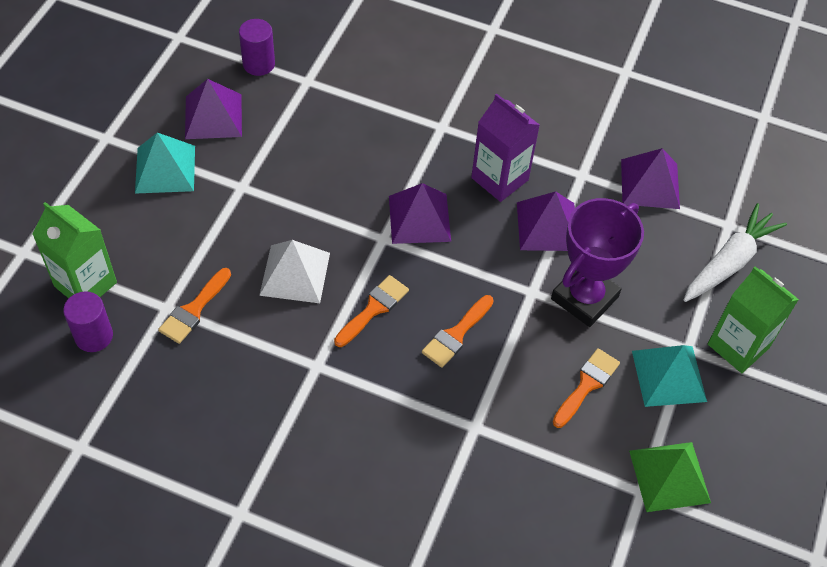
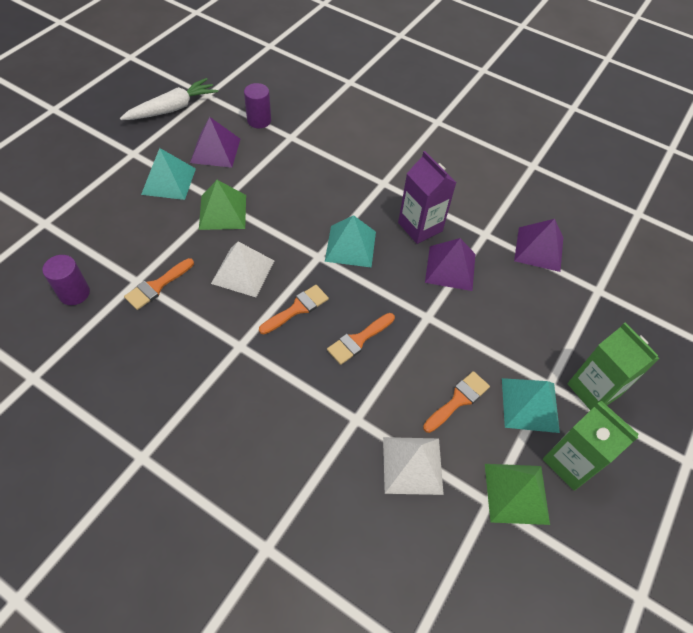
camera: 10 degrees right, 0 degrees up
green carton [32,202,117,298] -> green carton moved to [543,401,639,491]
purple pyramid [389,183,451,244] -> turquoise pyramid [325,215,376,267]
purple trophy [551,198,644,327] -> none
white carrot [684,203,787,302] -> white carrot moved to [120,78,218,120]
none -> green pyramid [199,180,246,230]
none -> white pyramid [383,437,444,495]

